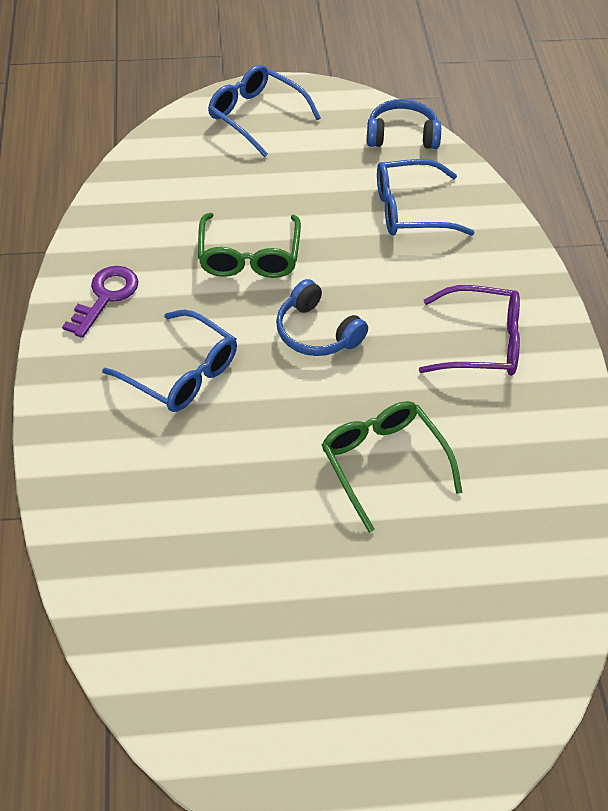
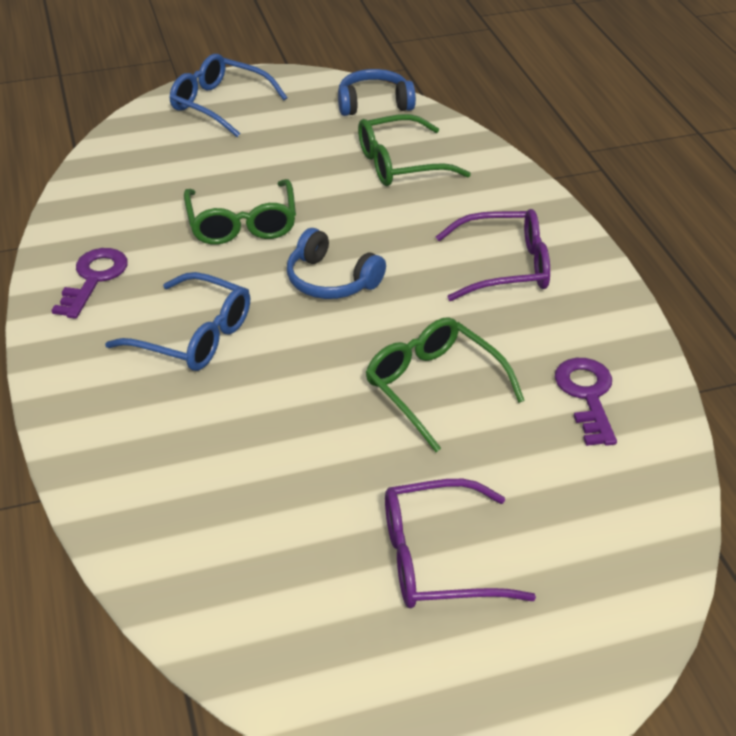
camera: 10 degrees left, 10 degrees down
blue glasses [377,159,475,236] -> green glasses [358,114,471,186]
none -> purple glasses [385,479,536,608]
none -> purple key [555,358,617,446]

